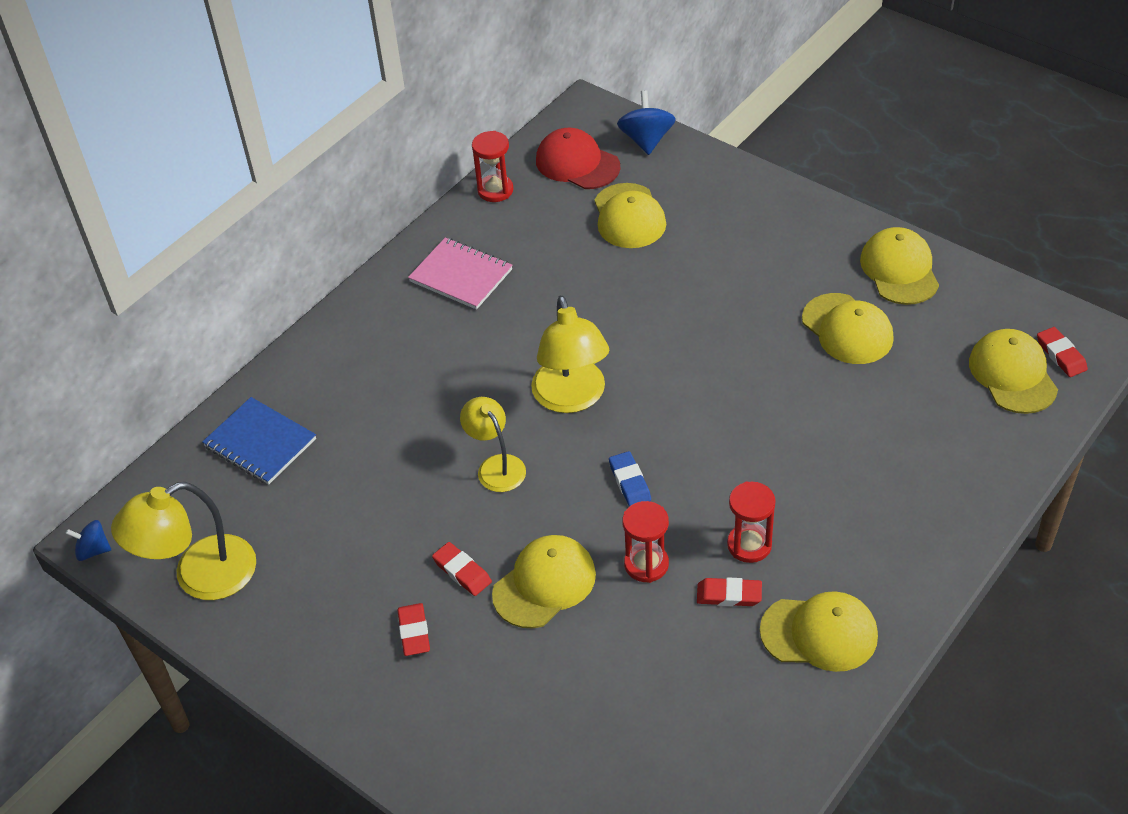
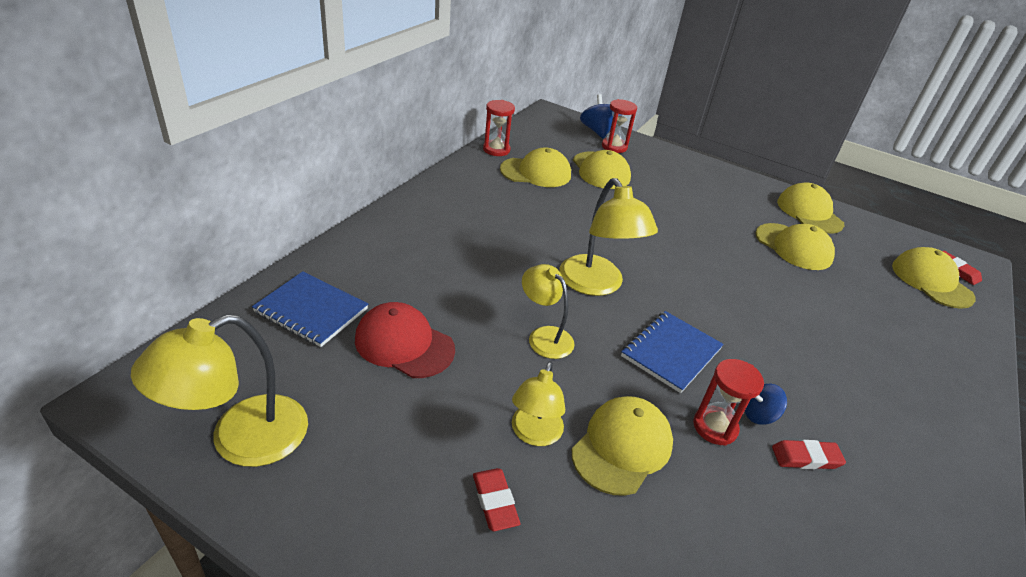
camera: 15 degrees left, 10 degrees down
blue spinning top [65,520,111,561] -> blue spinning top moved to [745,384,787,425]
pink notebook [408,238,513,310] -> none
red eraser [432,542,492,596] -> yellow lamp [512,361,565,446]
red cap [536,128,621,189] -> red cap moved to [355,302,455,378]
blue eraser [609,451,651,507] -> blue notebook [621,311,724,393]
red hourglass [727,482,776,563] -> red hourglass moved to [602,99,637,153]
yellow cap [760,591,878,672] -> yellow cap moved to [500,147,571,187]

